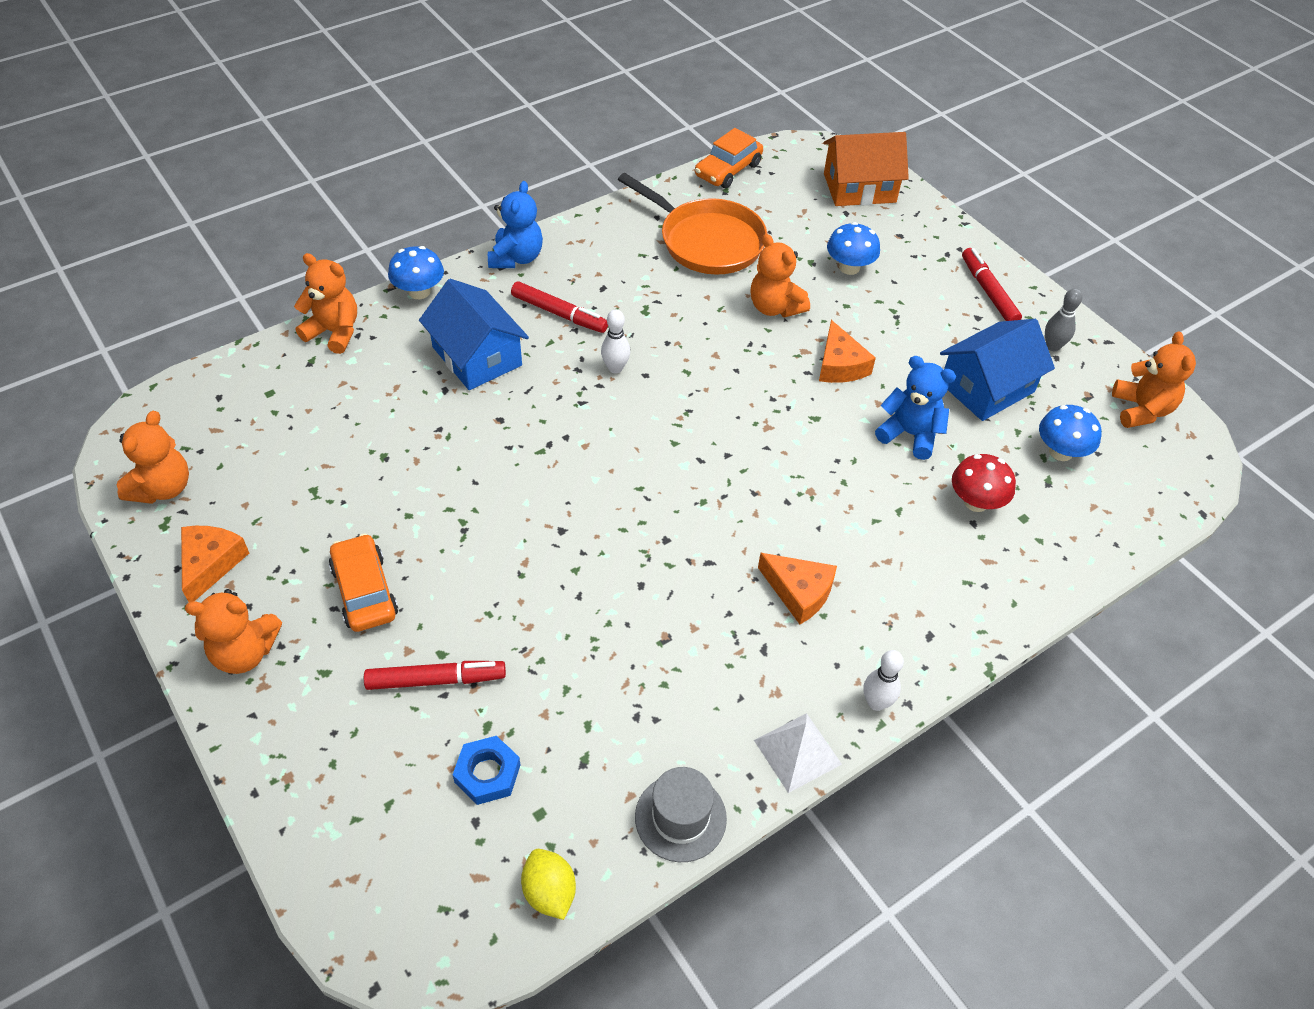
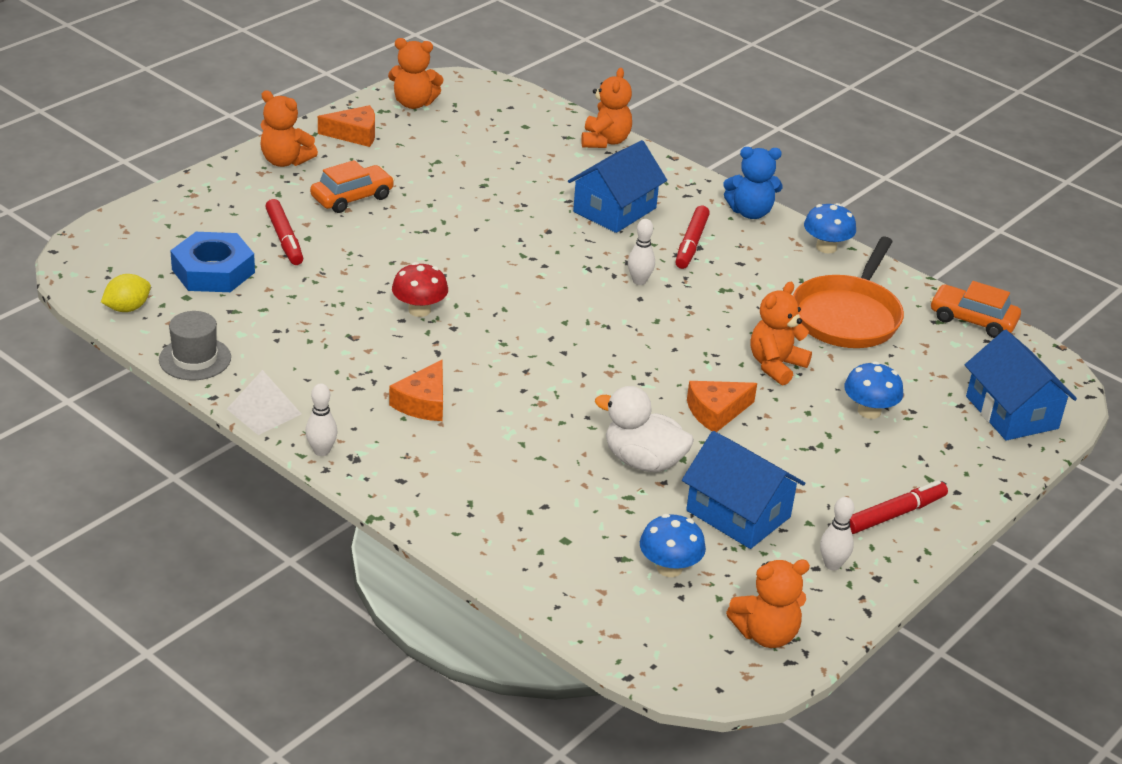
camera: 75 degrees right, 15 degrees down
orange teddy bear [185,589,282,674] -> orange teddy bear turned 45 degrees counterclockwise [260,90,318,167]
blue mushroom [388,246,444,299] -> blue mushroom moved to [804,203,856,253]
blue nut [453,736,520,805] -> blue nut [170,232,255,292], size x1.66
orange house [823,132,909,206] -> blue house [965,330,1077,441]
blue teddy bear [875,356,956,460] -> white duck [595,386,694,472]
red mushroom [952,454,1016,512] -> red mushroom moved to [392,262,448,317]
grey bowling pin [1045,288,1083,351] -> white bowling pin [820,497,854,571]

